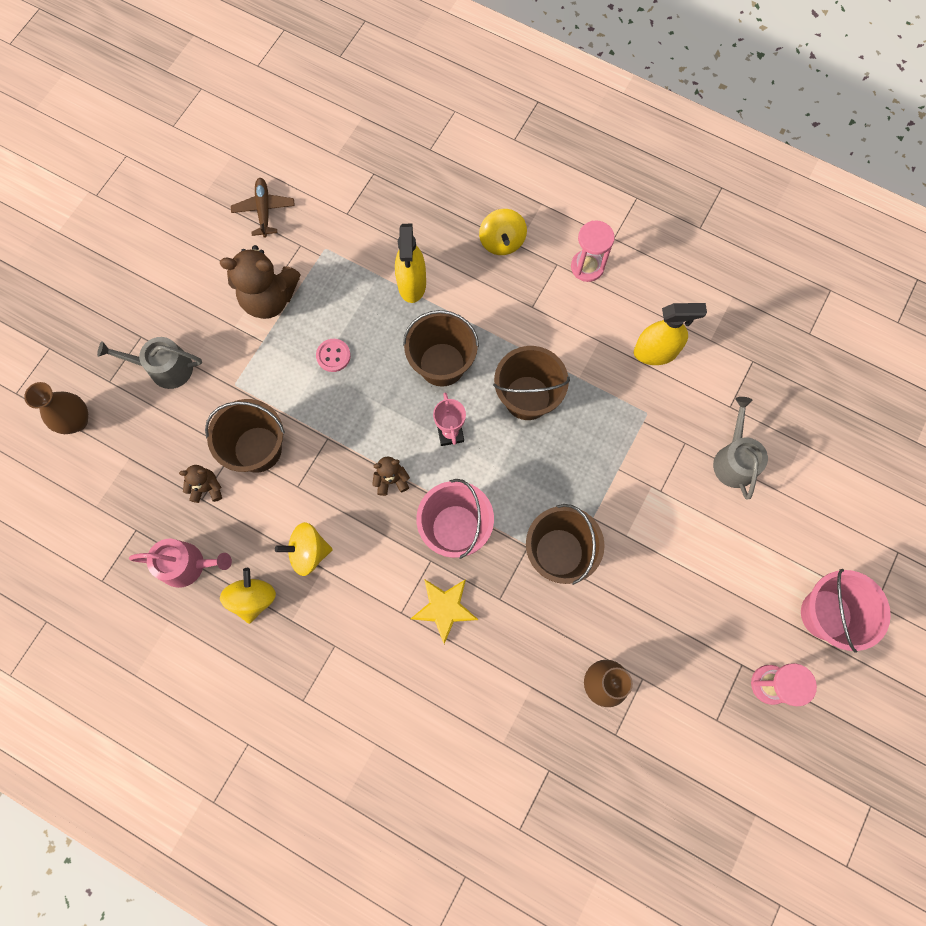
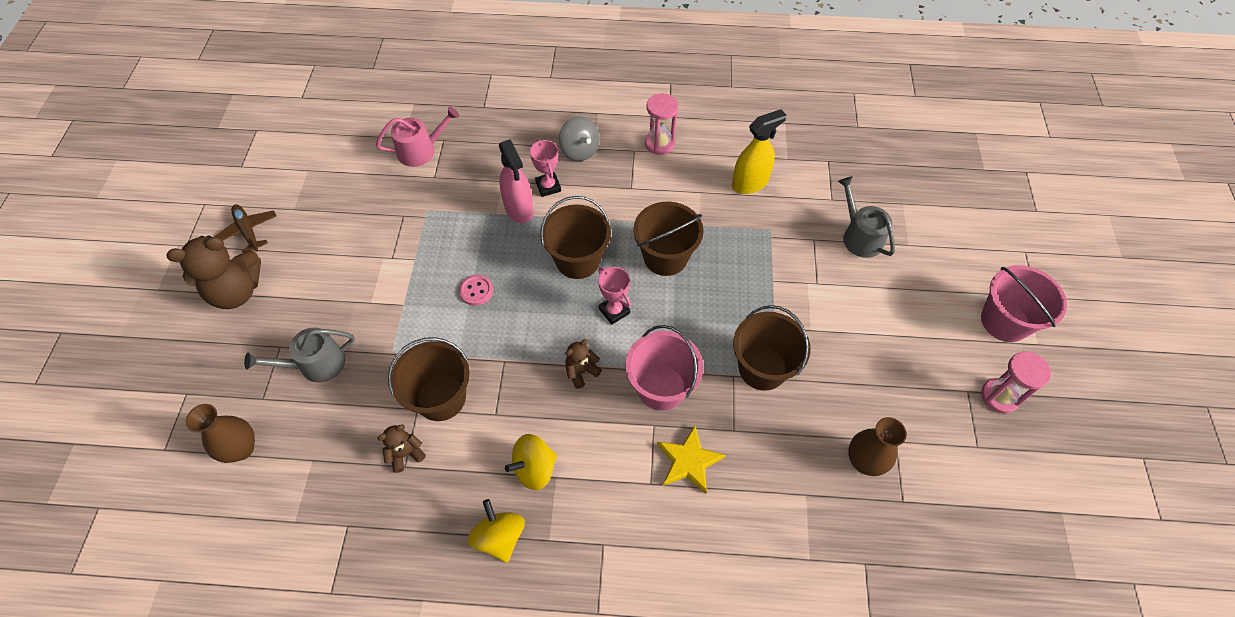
camera: 25 degrees left, 15 degrees down
pink watering can [129,539,232,588] -> pink watering can moved to [376,106,459,167]
brown teddy bear [220,245,301,319] -> brown teddy bear moved to [167,235,261,309]
brown plane [231,178,295,238] -> brown plane moved to [214,204,277,253]
yellow spray bottle [395,224,426,303] -> pink spray bottle [499,140,534,223]
yellow spinning top [479,209,527,255] -> grey spinning top [559,116,600,161]
none -> pink trophy [530,139,561,197]

